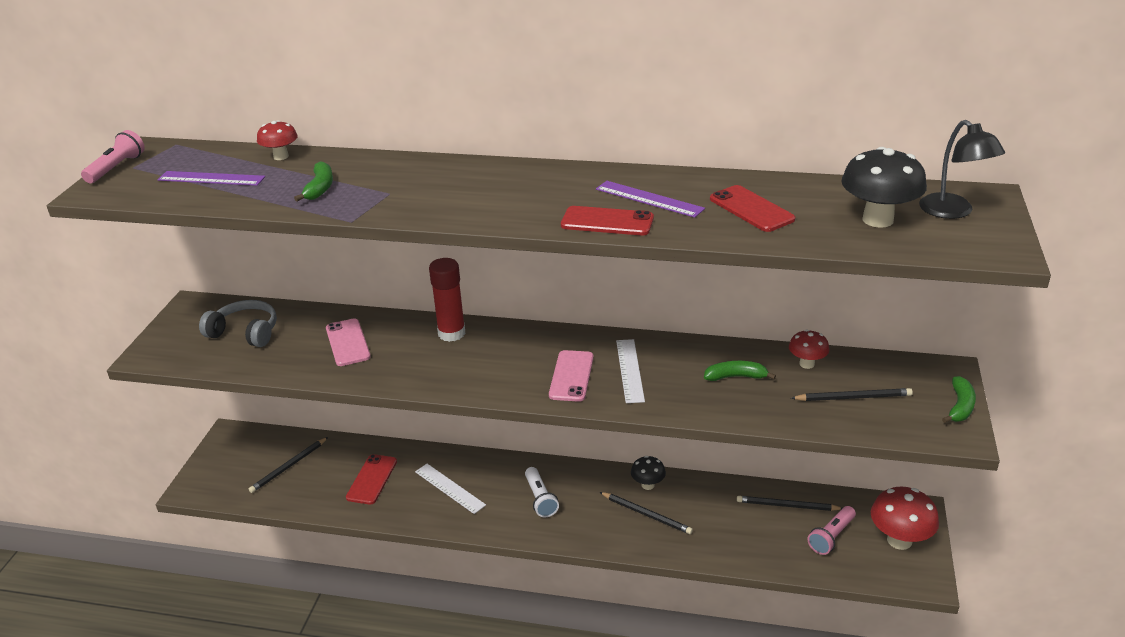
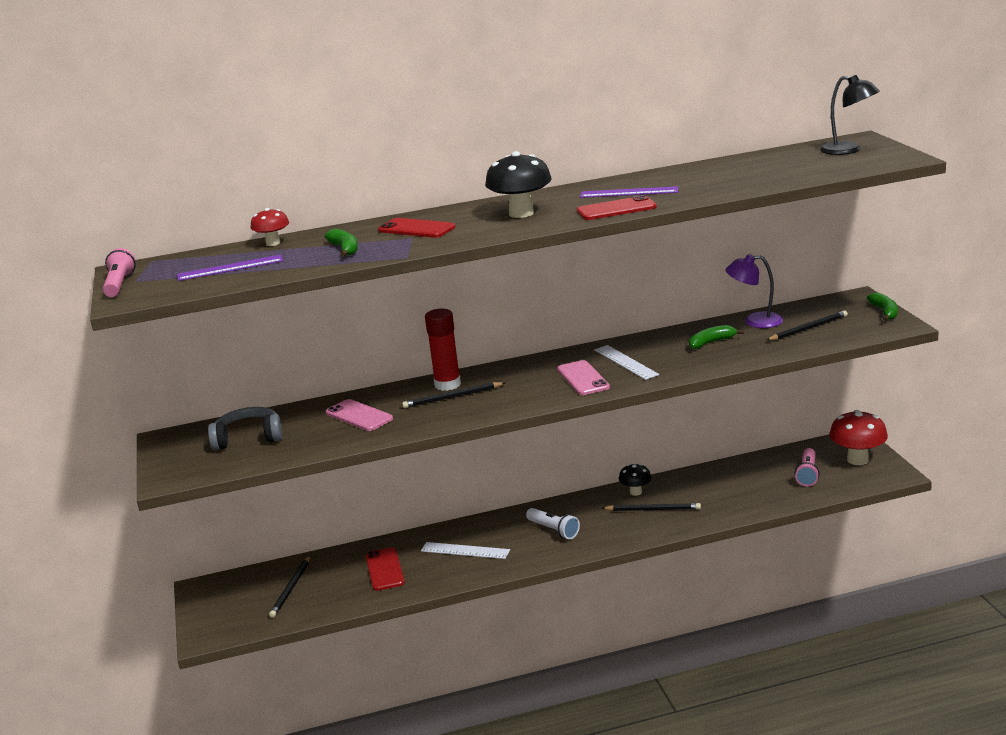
camera: 25 degrees left, 10 degrees down
red phone [710,185,795,232] -> red phone moved to [378,218,455,238]
black pencil [737,496,843,511] -> black pencil moved to [402,382,505,408]
red mushroom [789,329,829,369] -> purple lamp [725,254,783,328]
black mushroom [841,147,927,228] -> black mushroom moved to [485,151,552,218]

